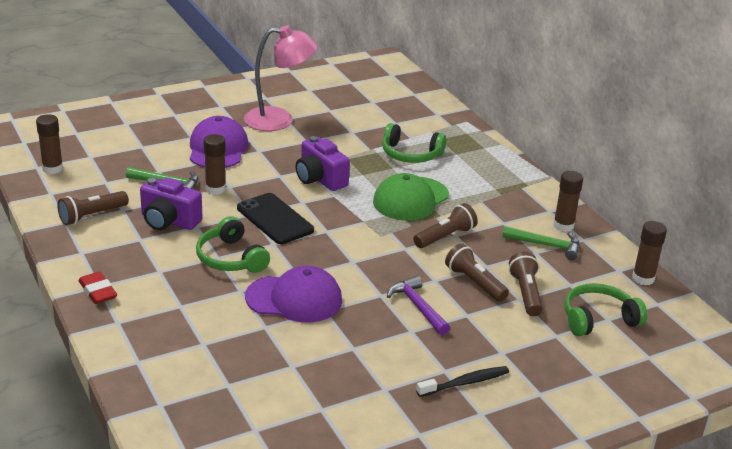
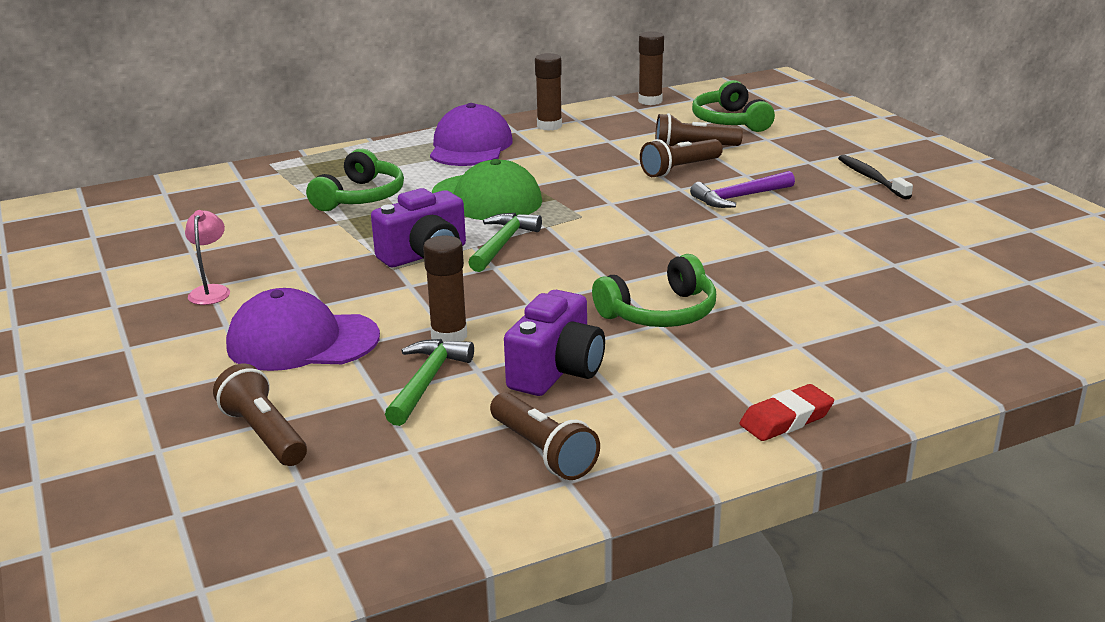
camera: 85 degrees left, 5 degrees down
brown glue stick [36,114,63,174] -> none
black phone [237,193,314,244] -> none
pink lamp [244,25,318,131] -> pink lamp [185,210,230,305], size x0.46
purple cap [245,266,342,322] -> purple cap moved to [430,103,513,166]
brown flashlight [414,203,478,248] -> brown flashlight moved to [213,364,307,466]
green hammer [502,226,580,260] -> green hammer moved to [468,213,542,272]

